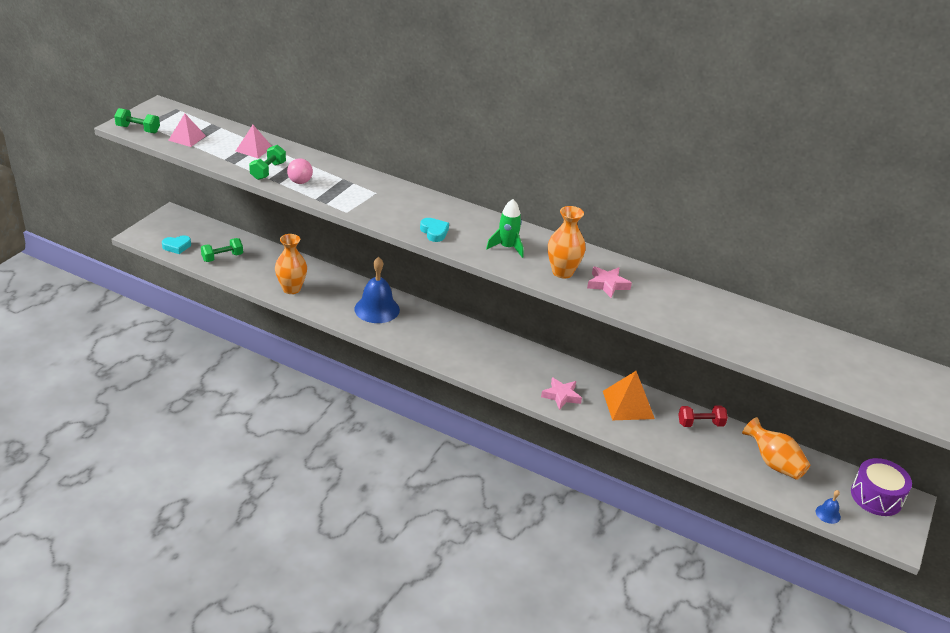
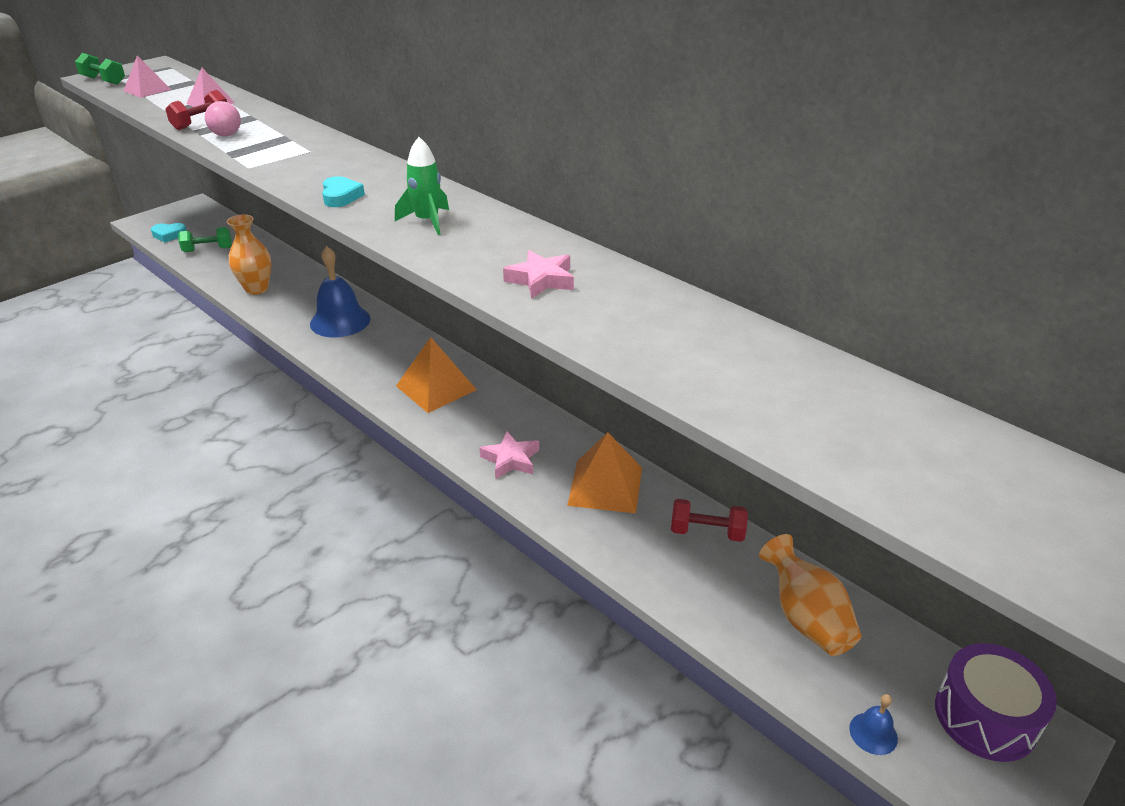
camera: 20 degrees right, 0 degrees up
green dumbbell [249,145,286,180] -> red dumbbell [165,90,227,130]
orange vase [548,206,586,279] -> none
none -> orange pyramid [396,337,477,413]

